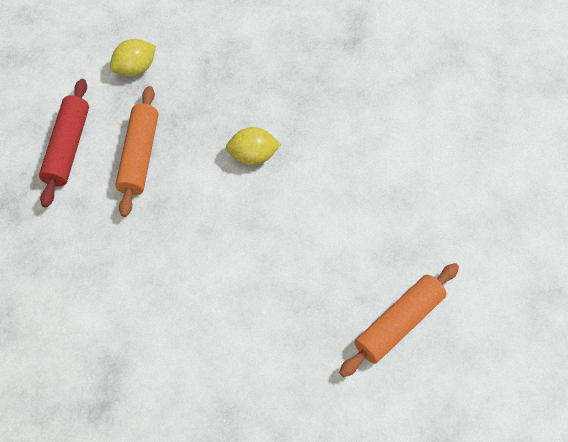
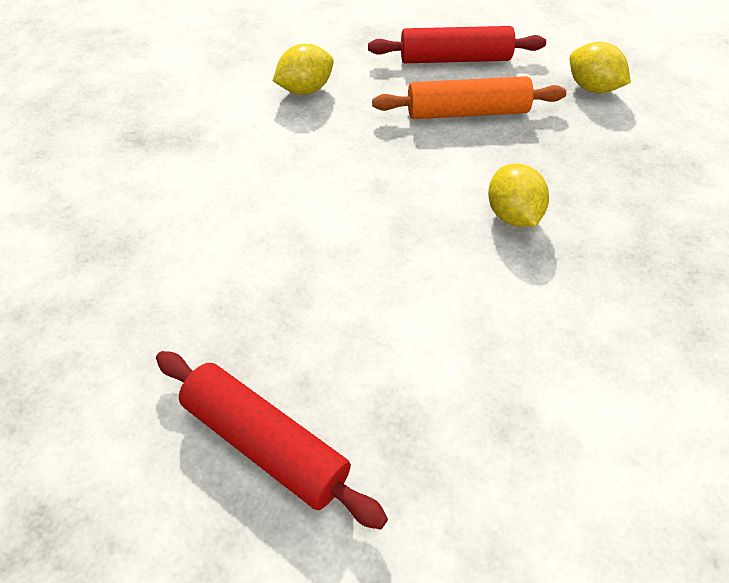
camera: 80 degrees right, 10 degrees down
orange rolling pin [339,263,459,377] -> red rolling pin [156,351,388,530]
none -> yellow lemon [273,44,334,95]

